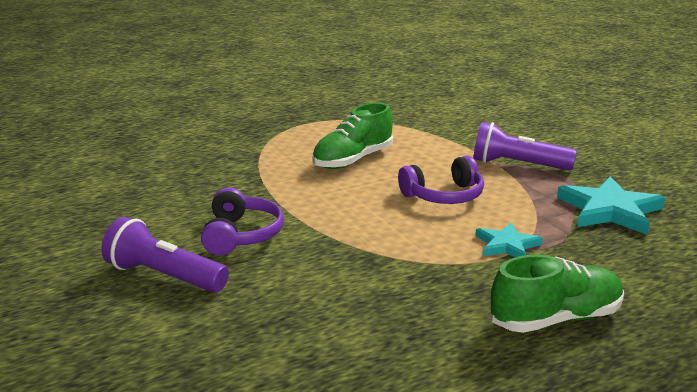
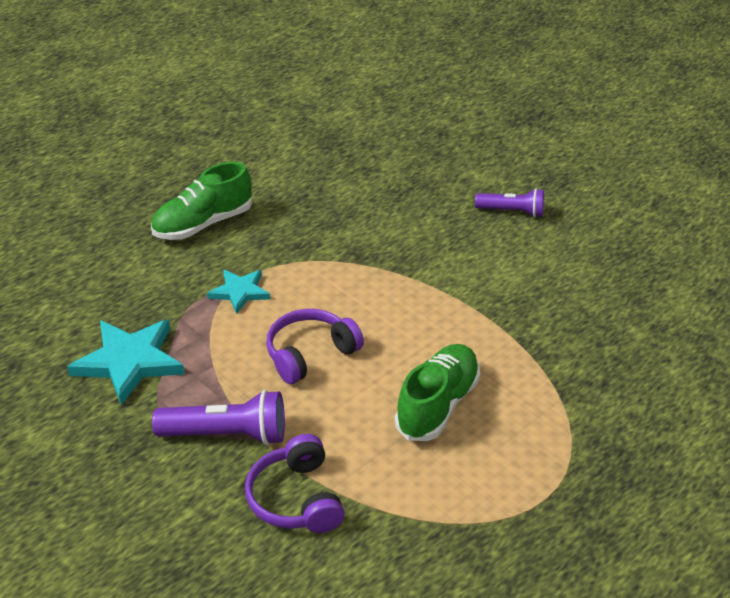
camera: 165 degrees right, 15 degrees up
purple flashlight [101,217,229,293] -> purple flashlight [475,188,544,218], size x0.66
purple headphones [201,187,284,255] -> purple headphones moved to [245,434,344,533]

